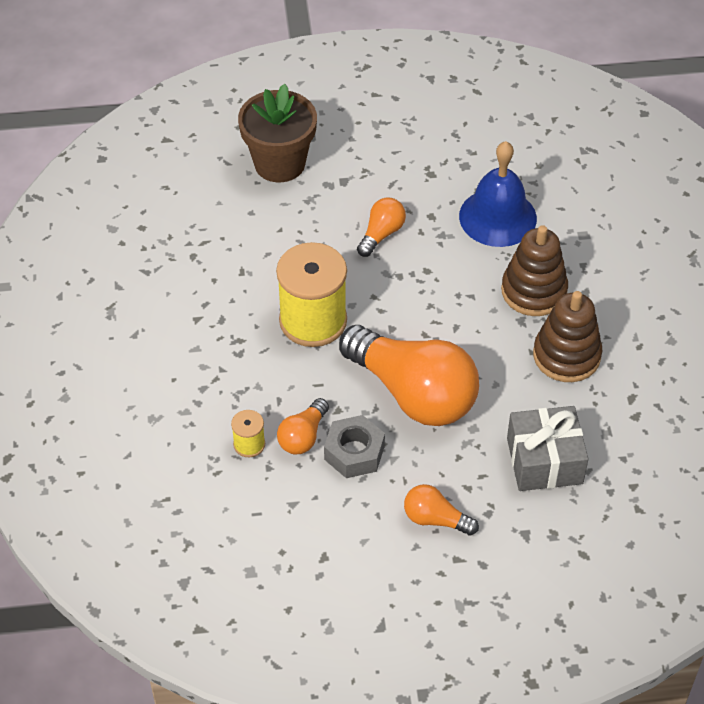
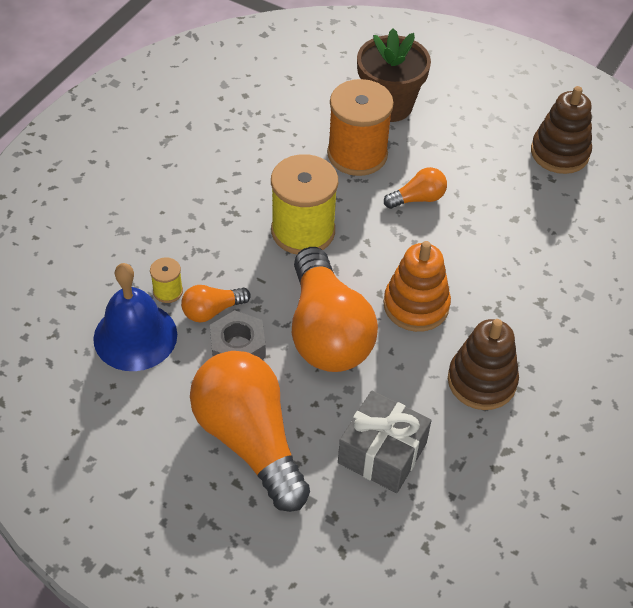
camera: 35 degrees right, 0 degrees up
orange light bulb [404,484,479,536] -> orange light bulb [190,351,310,512], size x2.20
blue bell [459,141,537,247] -> blue bell moved to [93,263,177,371]
brown stacking toy [501,225,568,316] -> brown stacking toy moved to [531,86,592,174]
none -> orange spool [327,79,394,176]
none -> orange stacking toy [383,241,451,332]

